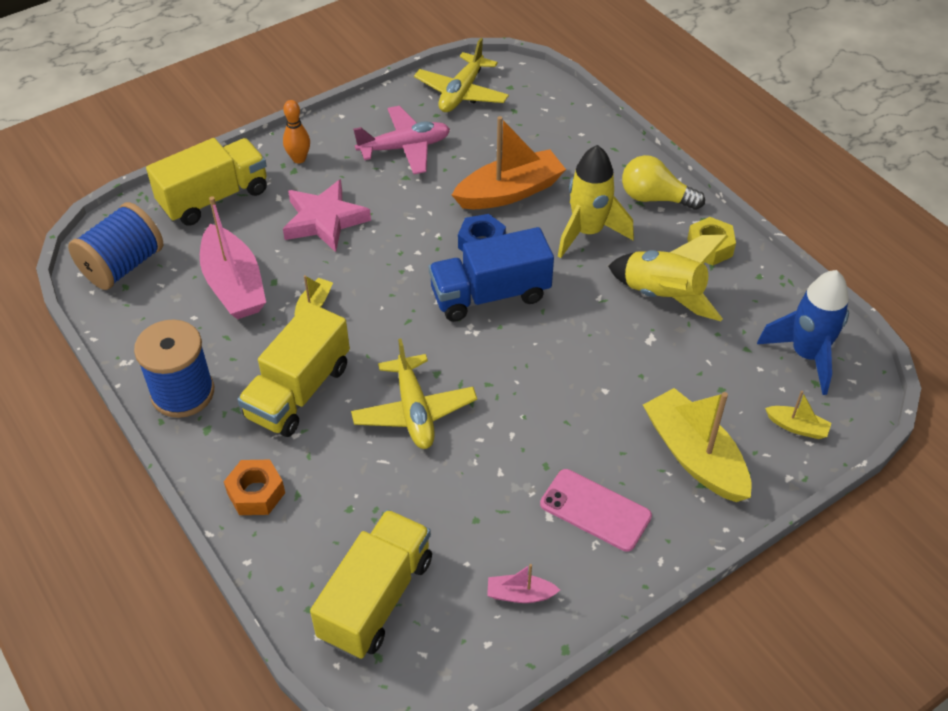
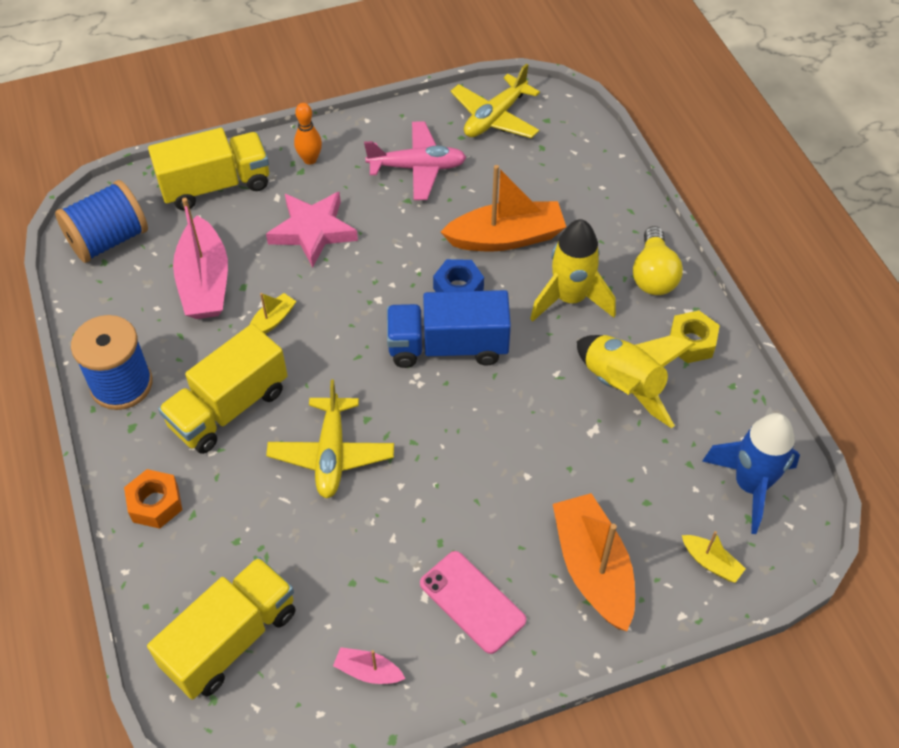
camera: 15 degrees right, 5 degrees up
yellow light bulb [622,155,705,210] -> yellow light bulb turned 120 degrees counterclockwise [633,226,683,295]
yellow boat [643,388,752,502] -> orange boat [553,493,635,631]

